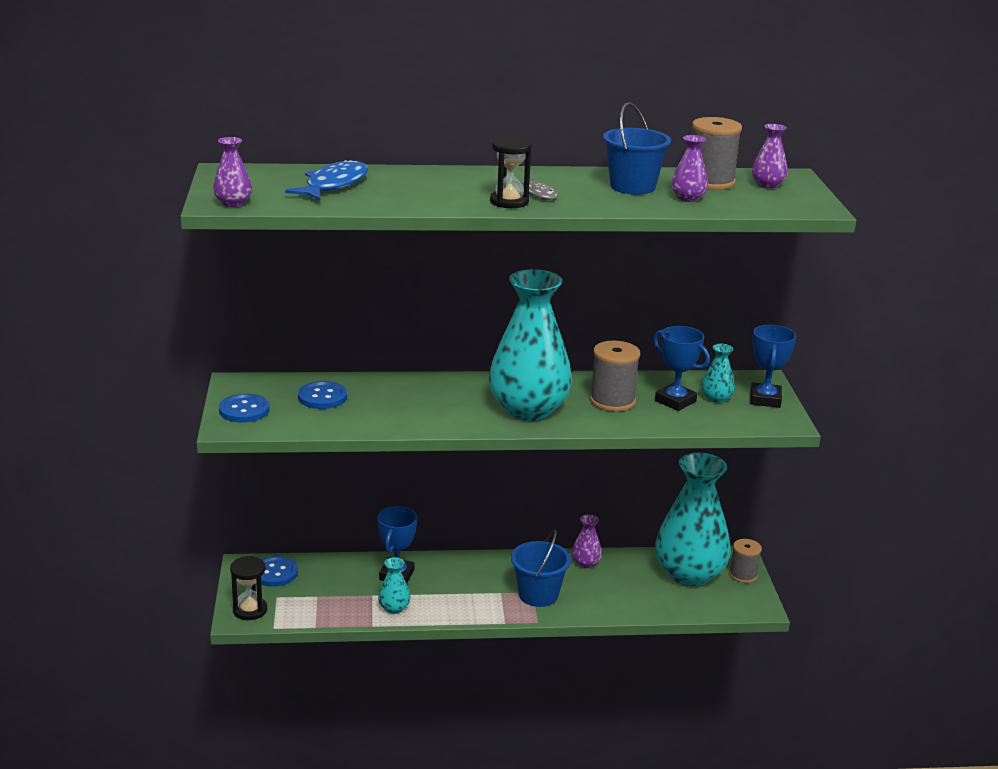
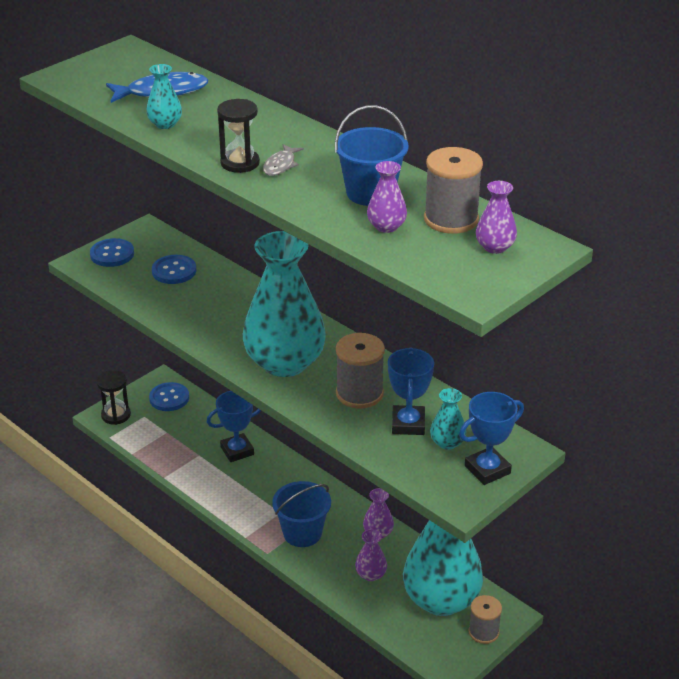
camera: 50 degrees right, 10 degrees up
purple vase [213,137,252,207] -> purple vase moved to [355,529,387,581]
turquoise vase [378,557,410,614] -> turquoise vase moved to [146,64,182,129]

